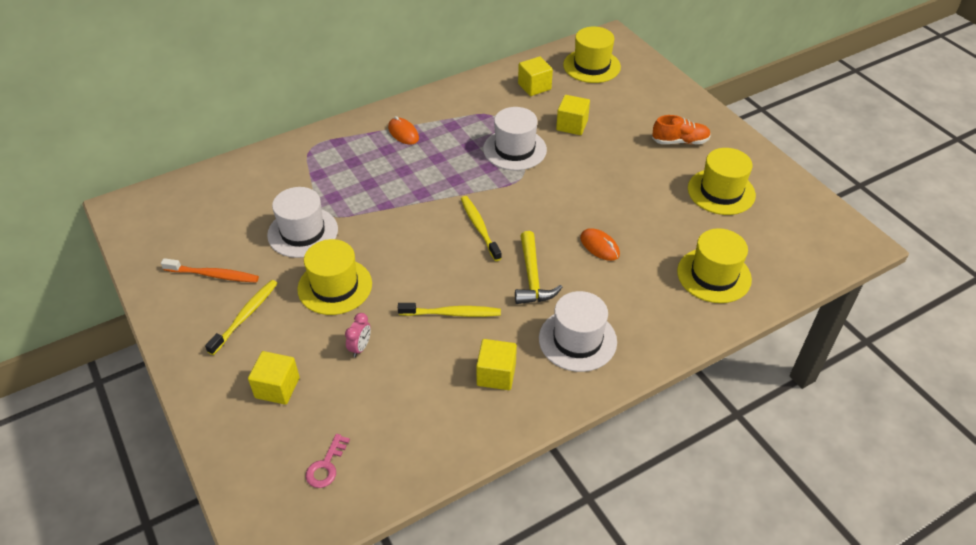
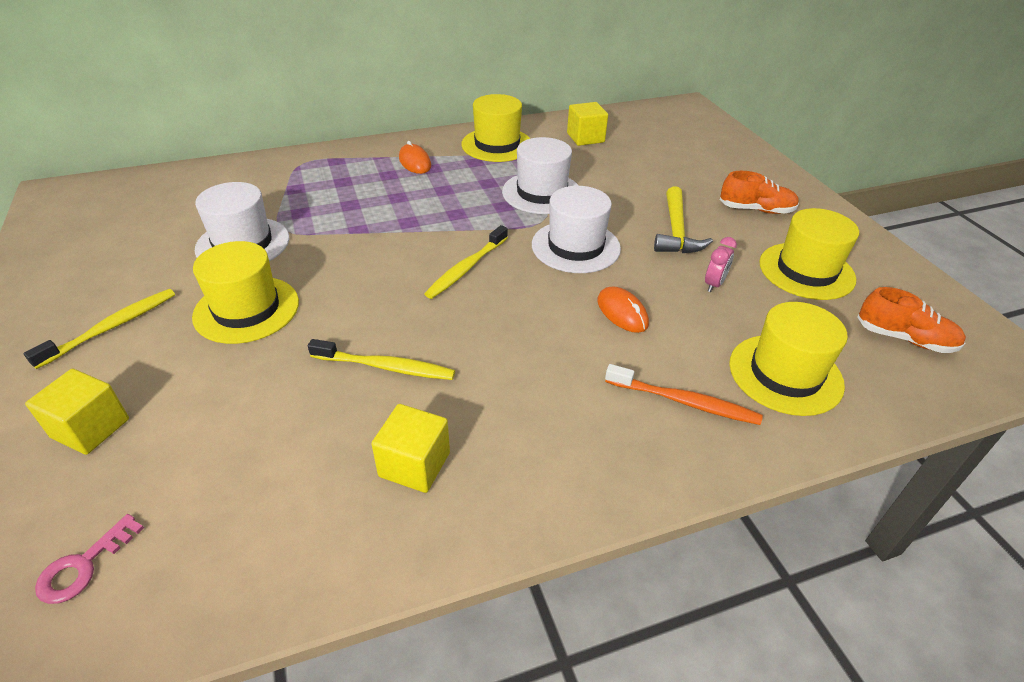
camera: 10 degrees right, 5 degrees down
orange toothbrush [161,258,259,283] -> orange toothbrush moved to [605,364,763,425]
pink clock [345,313,371,357] -> pink clock moved to [705,237,737,292]
yellow toothbrush [461,196,502,261] -> yellow toothbrush turned 135 degrees counterclockwise [424,225,508,299]
yellow hammer [515,231,563,304] -> yellow hammer moved to [654,186,713,253]
white hat [539,291,617,372] -> white hat moved to [532,186,621,273]
yellow cube [556,95,590,135] -> none
yellow hat [563,27,621,83] -> yellow hat moved to [461,94,531,162]
none -> orange shoe [858,287,966,353]

